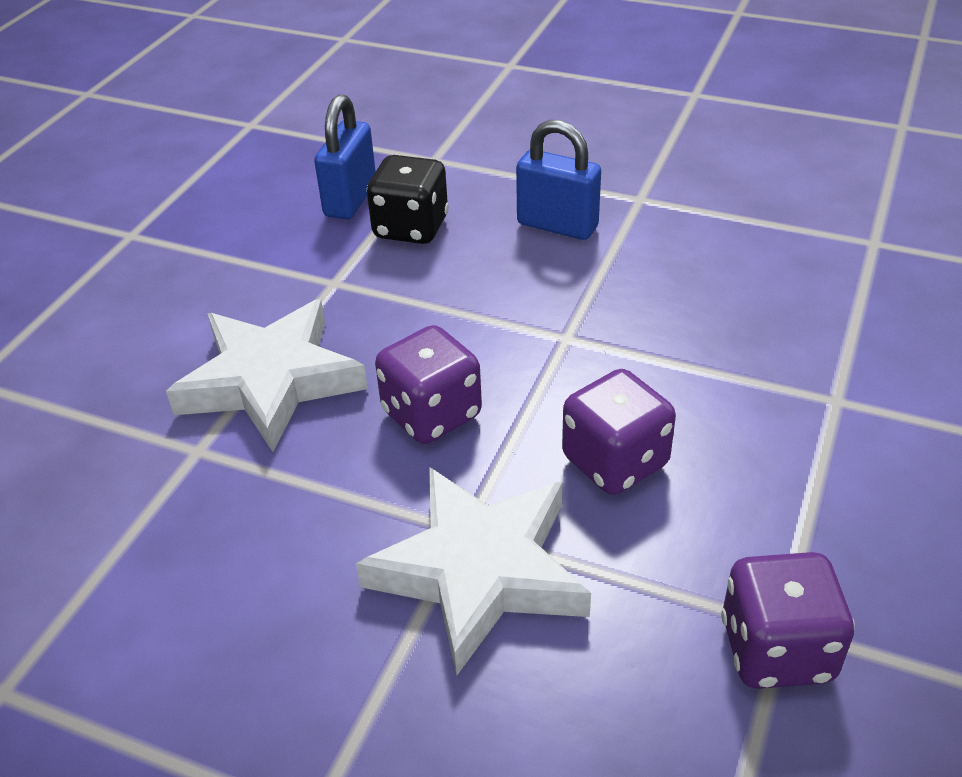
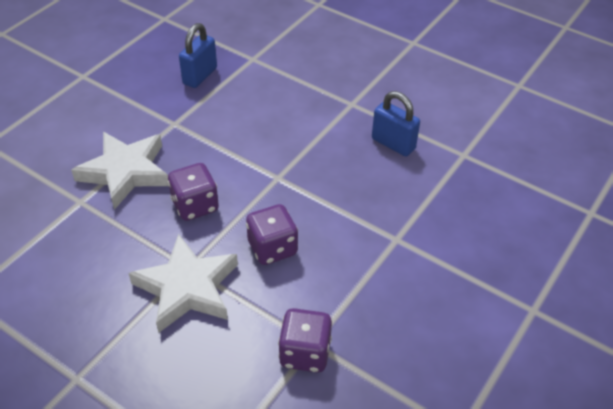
camera: 10 degrees right, 5 degrees up
black dice [366,155,449,244] -> none
blue padlock [516,120,601,240] -> blue padlock moved to [372,91,420,157]

